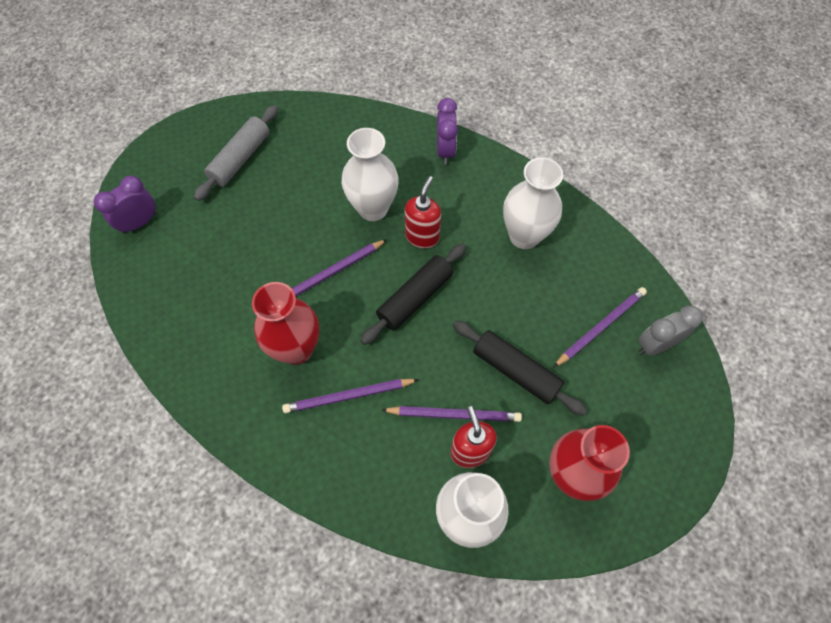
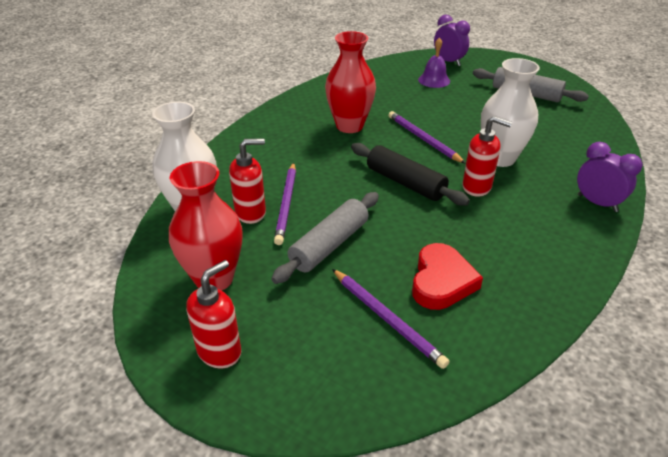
camera: 90 degrees right, 25 degrees down
purple pencil [282,379,419,413] -> none
purple clock [437,98,458,165] -> purple clock turned 135 degrees counterclockwise [577,142,643,212]
black rolling pin [453,320,588,416] -> grey rolling pin [271,192,379,284]
white vase [503,157,563,249] -> none
grey clock [638,305,703,356] -> none
none -> red soap dispenser [186,260,241,368]
none -> red heart [412,243,483,310]
none -> purple bell [418,37,450,88]

